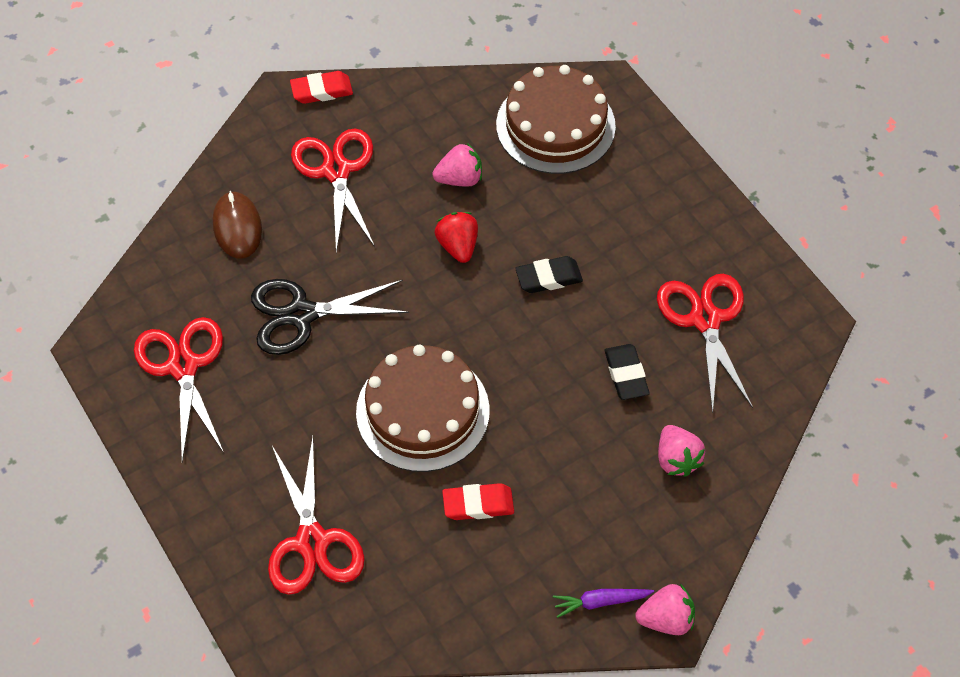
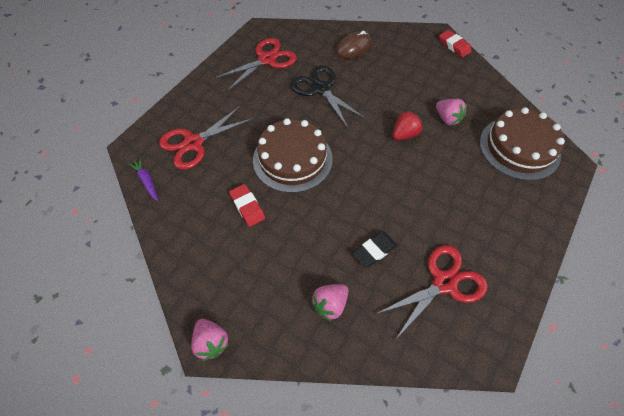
camera: 65 degrees right, 0 degrees up
red scissors [291,129,375,253] -> none
black eraser [515,256,583,293] -> none
purple carrot [553,589,654,618] -> purple carrot moved to [128,158,158,201]

